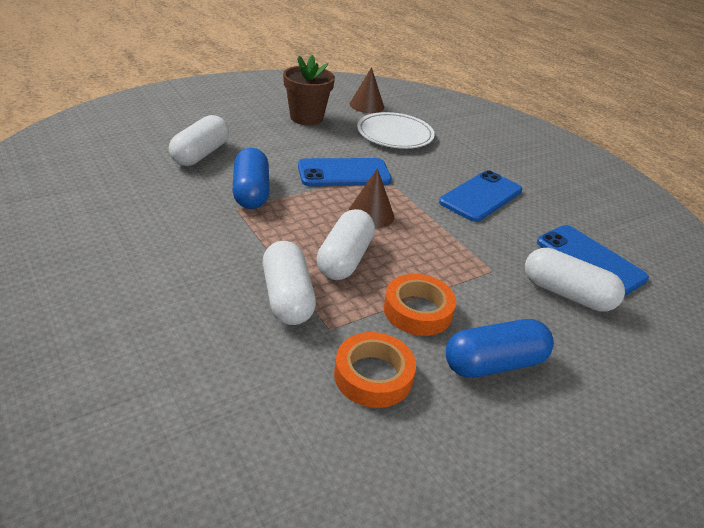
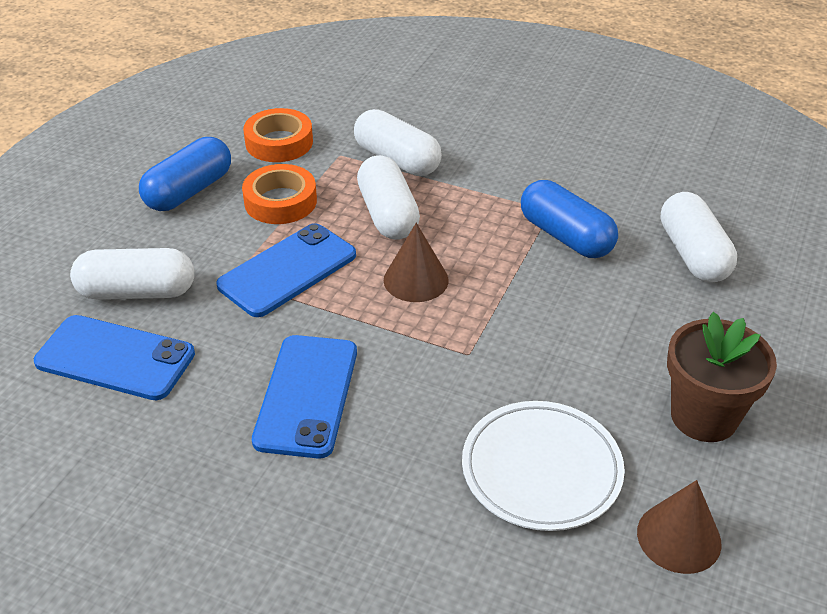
camera: 150 degrees right, 5 degrees up
blue phone [298,158,392,186] -> blue phone moved to [216,223,356,317]

